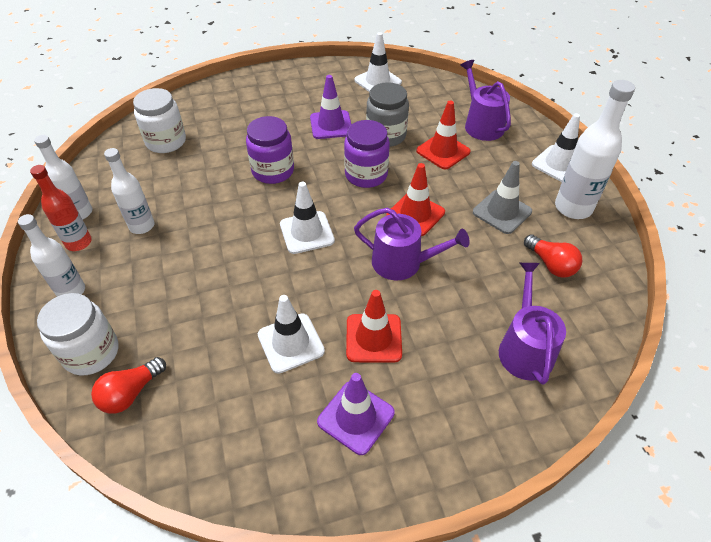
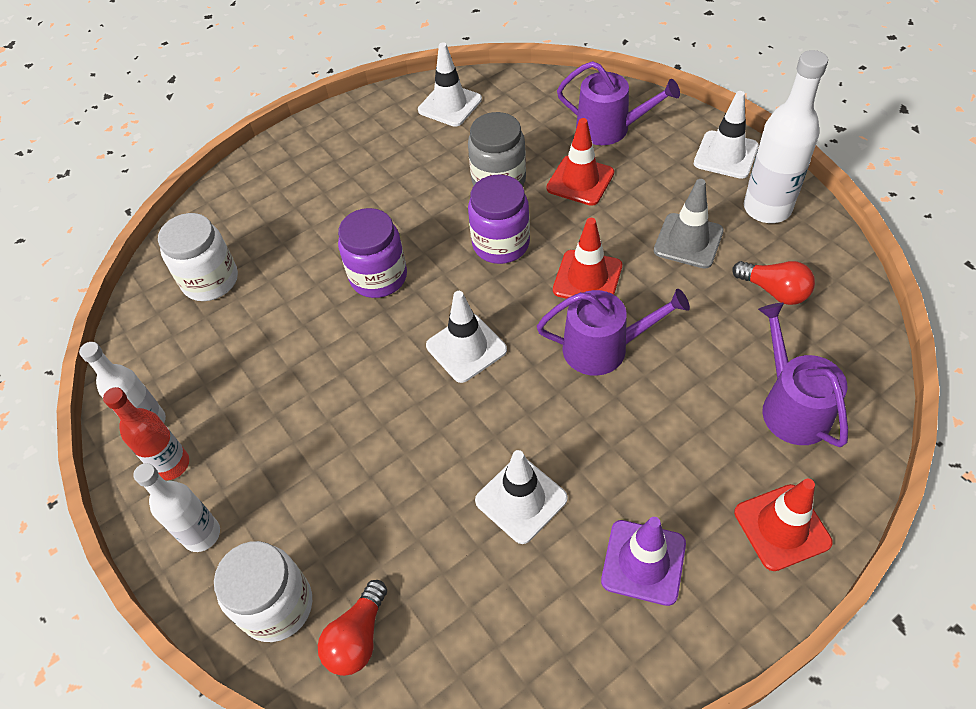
camera: 15 degrees left, 5 degrees up
white bottle [104,148,154,234] -> none
purple traffic cone [310,75,351,139] -> none
red traffic cone [346,290,402,363] -> red traffic cone moved to [734,479,833,571]
purple watering can [460,60,511,141] -> purple watering can turned 150 degrees clockwise [557,61,680,145]

